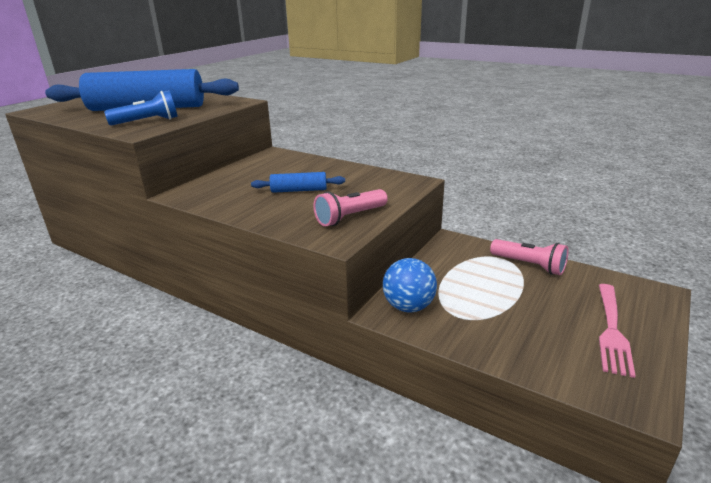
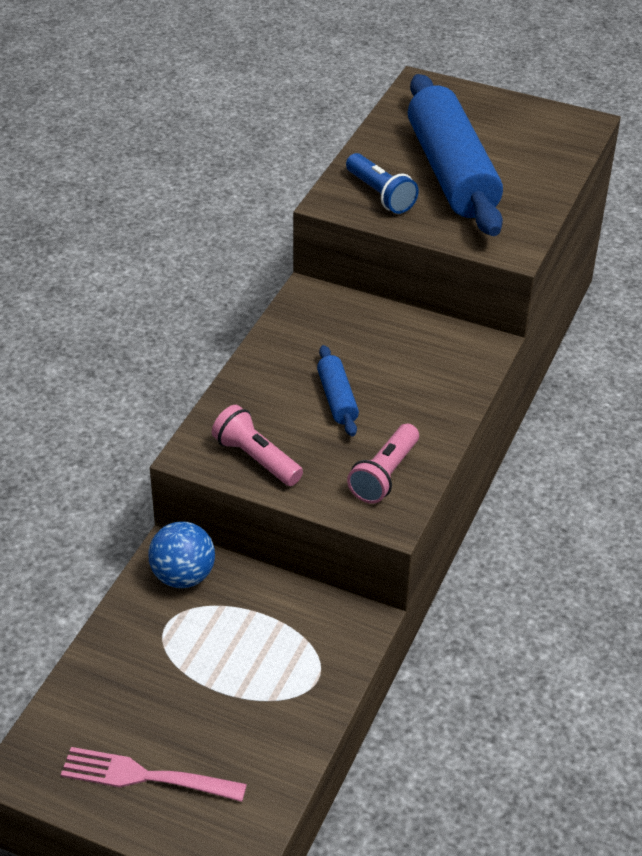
camera: 80 degrees right, 15 degrees up
pink flashlight [490,239,568,275] -> pink flashlight moved to [347,424,419,504]

